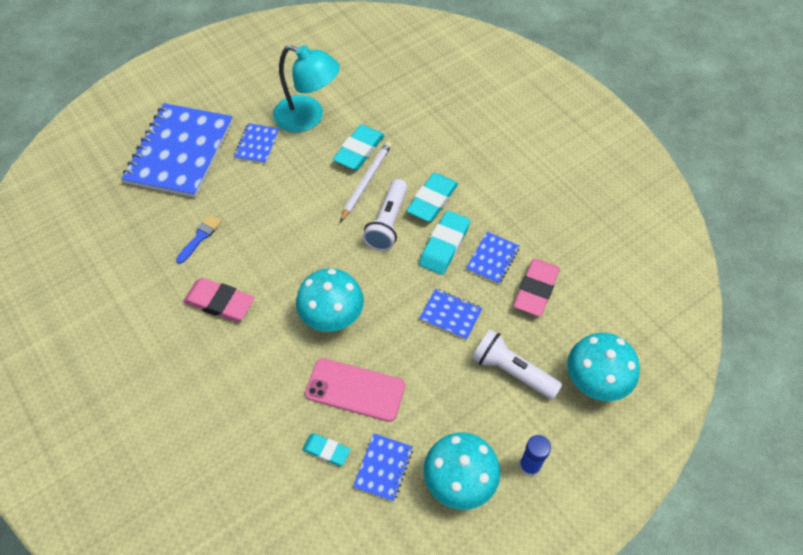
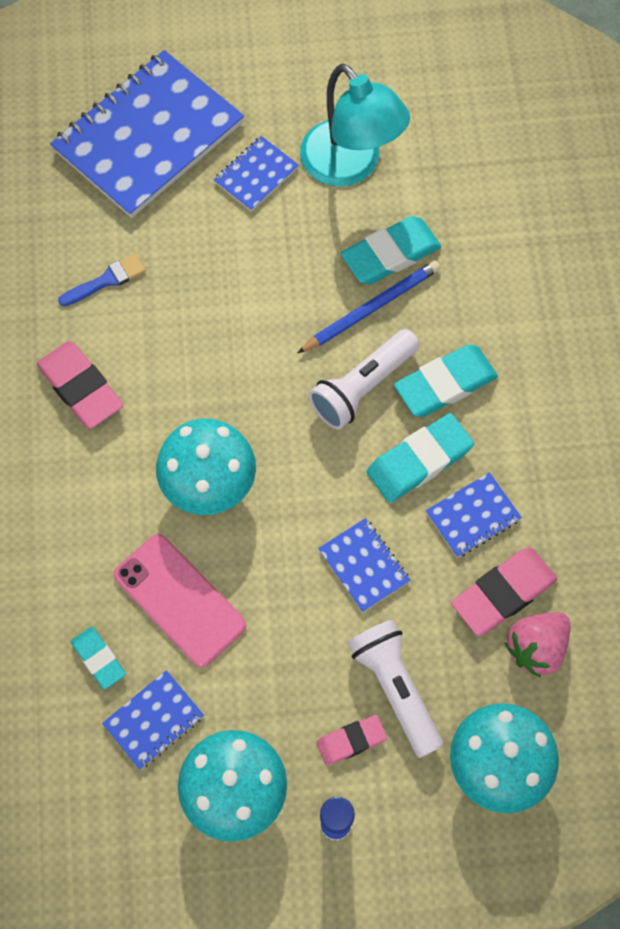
camera: 30 degrees right, 10 degrees up
white pencil [340,141,392,222] -> blue pencil [298,260,440,353]
none -> pink eraser [316,715,387,766]
none -> pink strawberry [505,612,570,678]

